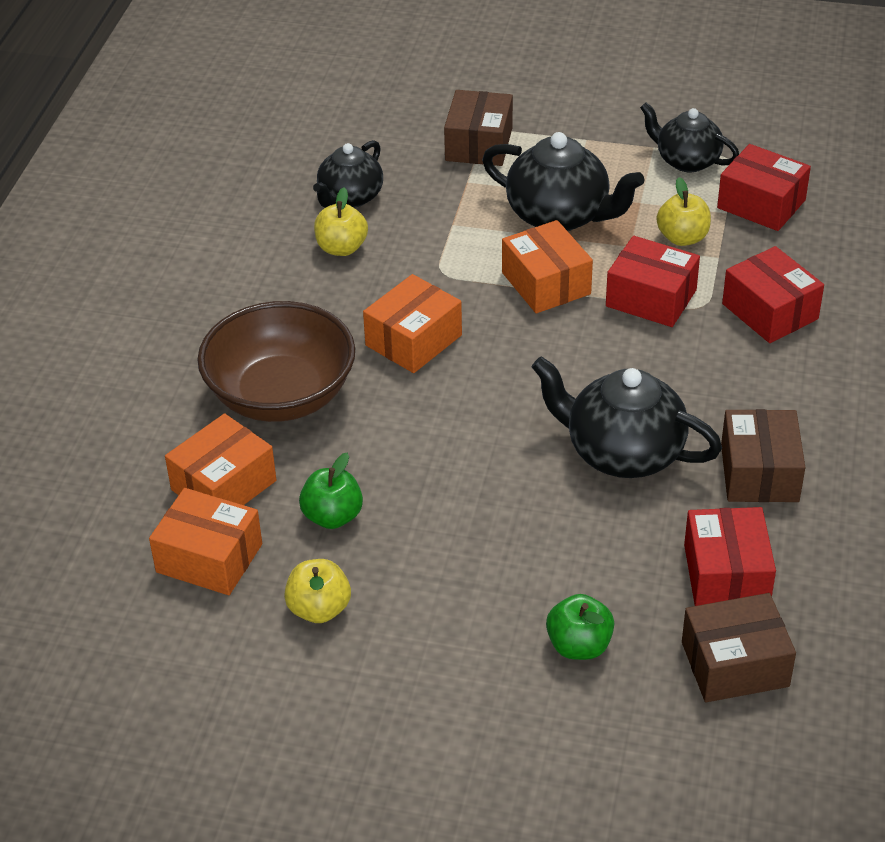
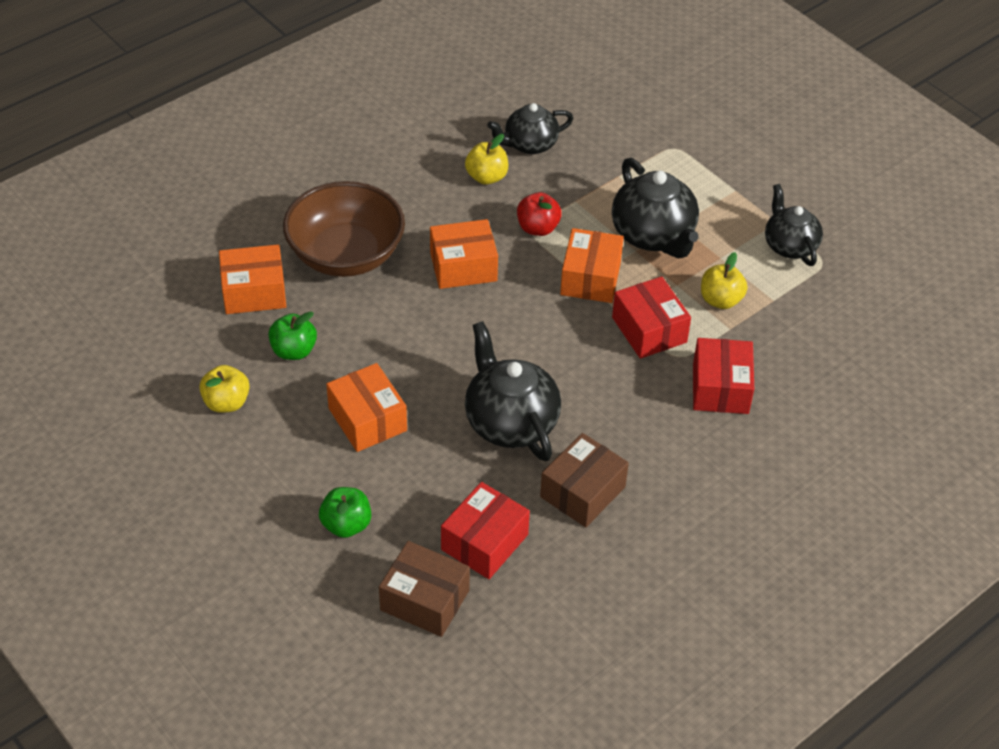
camera: 35 degrees right, 5 degrees up
orange box [149,488,262,595] -> orange box moved to [326,363,407,452]
brown box [444,90,513,166] -> none
red box [717,144,811,231] -> none
none -> red apple [517,192,562,236]

